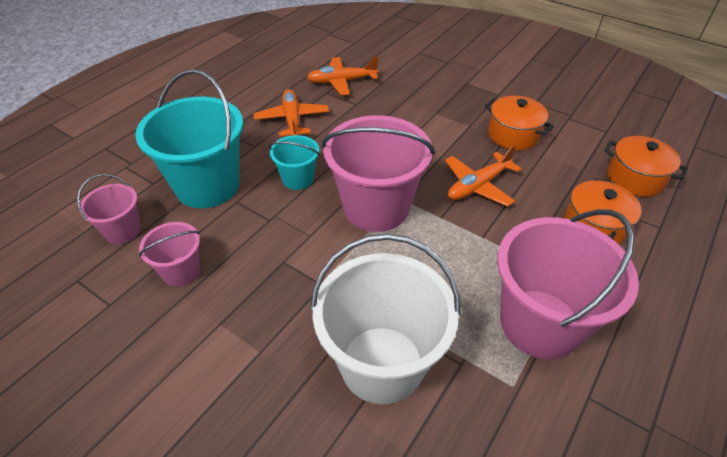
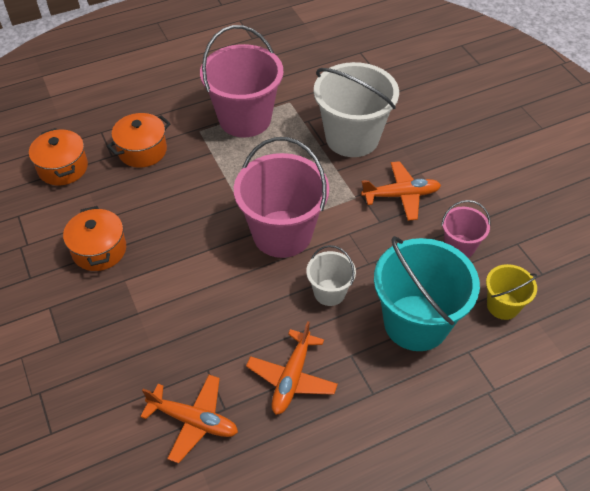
camera: 150 degrees left, 5 degrees up
pink bucket [77,174,141,244] -> yellow bucket [486,264,537,320]
turquoise bucket [269,135,320,190] -> white bucket [306,245,356,306]
orange plane [445,145,522,207] -> orange plane moved to [361,161,441,221]

